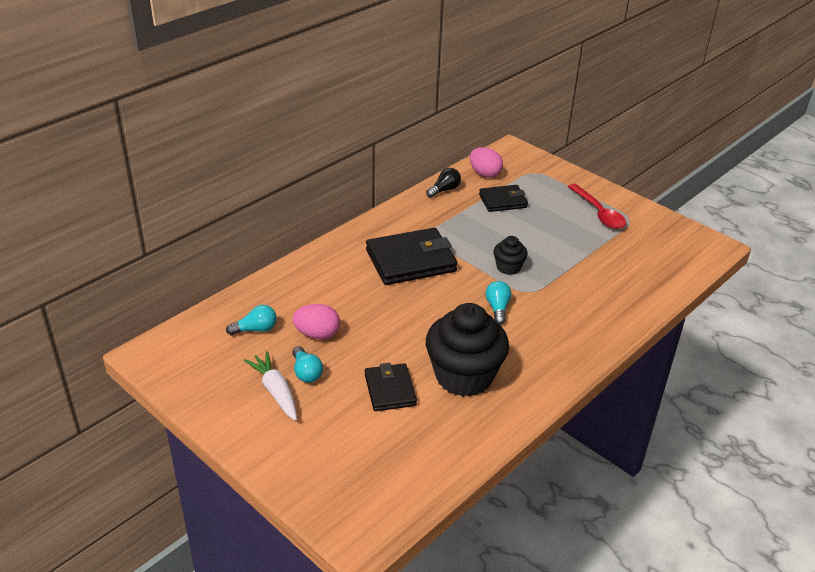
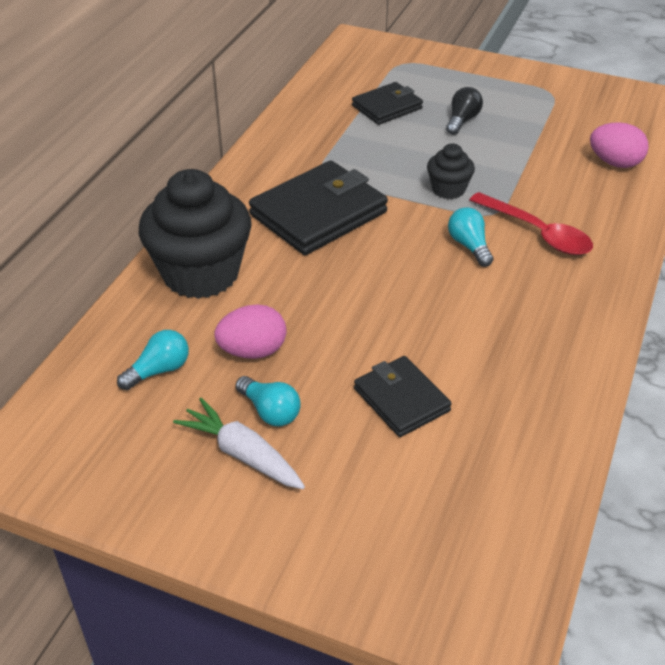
camera: 20 degrees left, 5 degrees up
black light bulb [426,168,461,198] -> black light bulb moved to [446,87,483,135]
black cupcake [426,303,509,397] -> black cupcake moved to [139,169,252,299]
pink egg [470,147,503,178] -> pink egg moved to [590,122,649,168]
red spoon [568,184,626,229] -> red spoon moved to [470,192,593,255]

